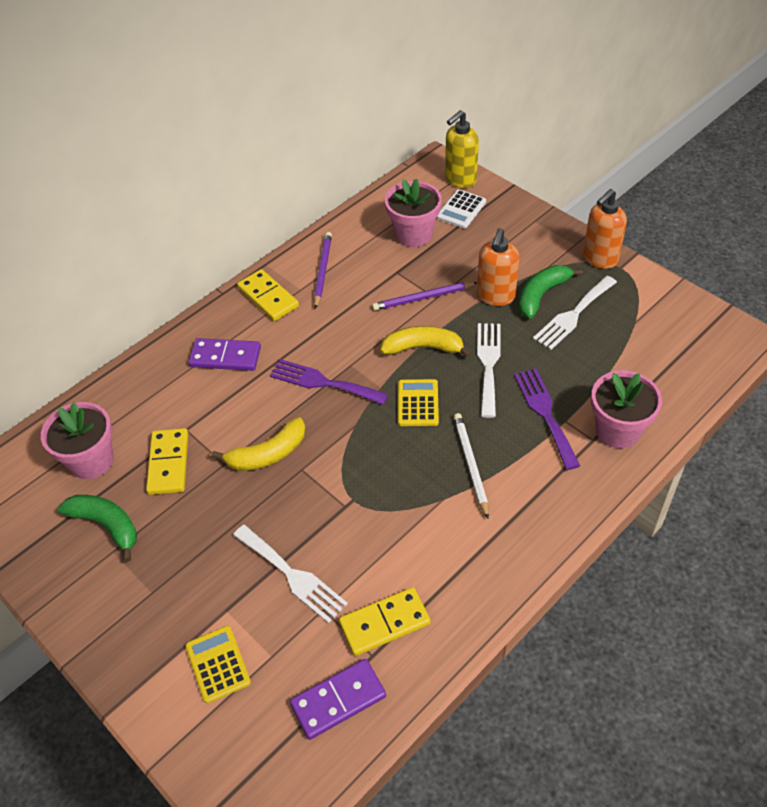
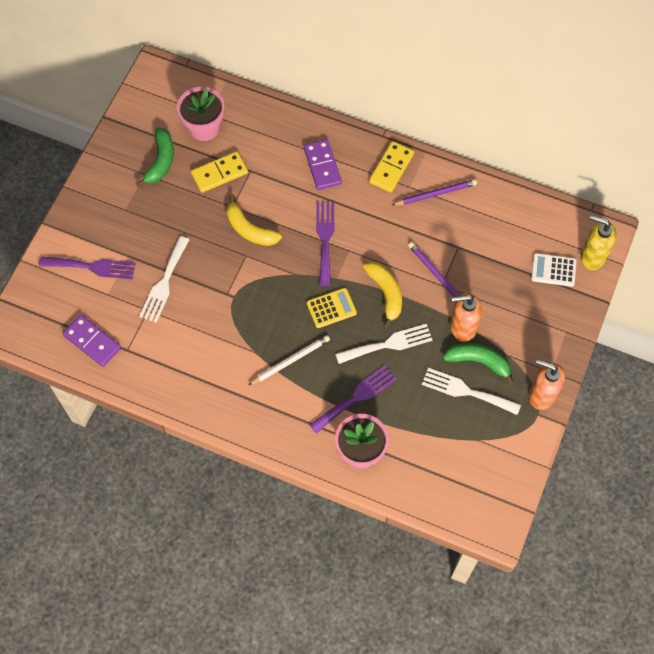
camera: 65 degrees right, 15 degrees up
yellow calculator [185,626,251,703] -> purple fork [39,256,136,280]
yellow domino [339,587,431,656] -> none
pink flower pot [385,179,442,247] -> none

